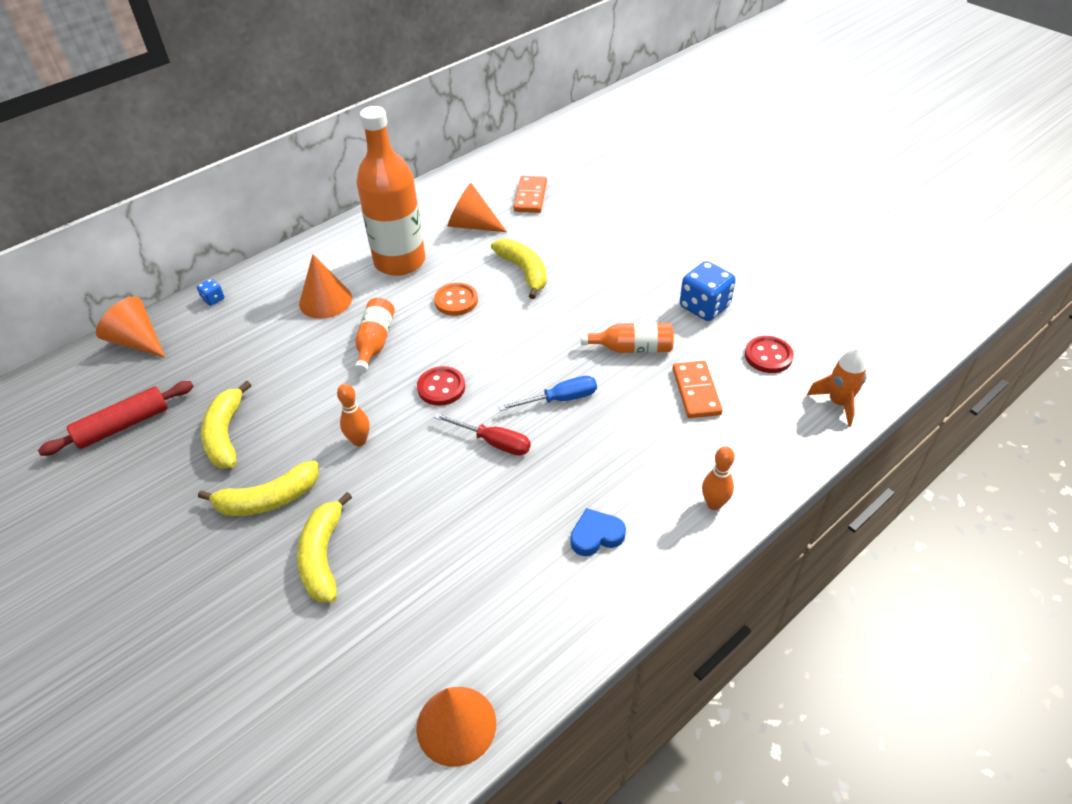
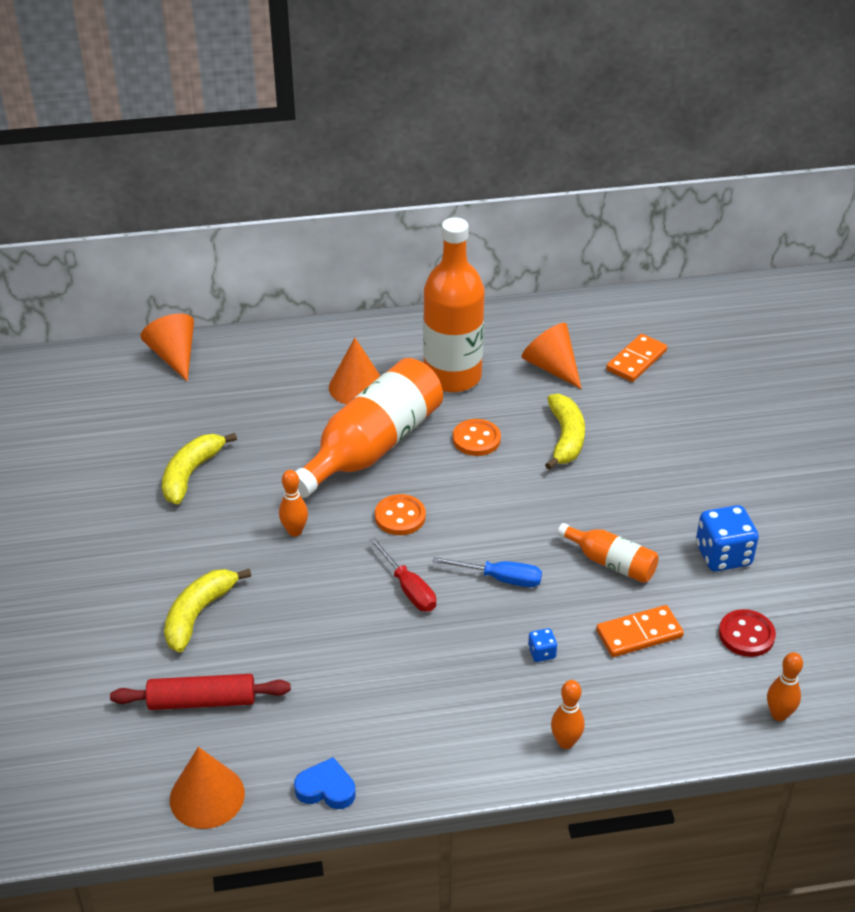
camera: 30 degrees right, 5 degrees down
red rolling pin [38,381,194,456] -> red rolling pin moved to [110,674,291,710]
blue dice [197,279,225,306] -> blue dice moved to [528,628,557,662]
yellow banana [198,460,319,516] -> none
orange bottle [355,298,395,373] -> orange bottle [295,358,443,498], size x2.03
red button [417,366,465,406] -> orange button [375,494,426,535]
blue heart [571,508,626,556] -> blue heart moved to [294,757,356,809]
orange domino [673,361,722,418] -> orange domino turned 45 degrees clockwise [596,605,684,657]
orange rocket [807,348,867,427] -> orange bowling pin [767,652,803,721]

